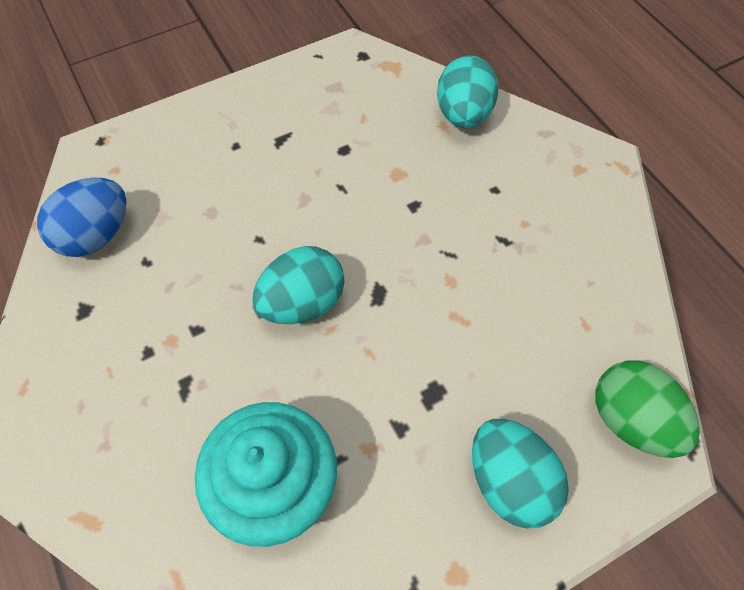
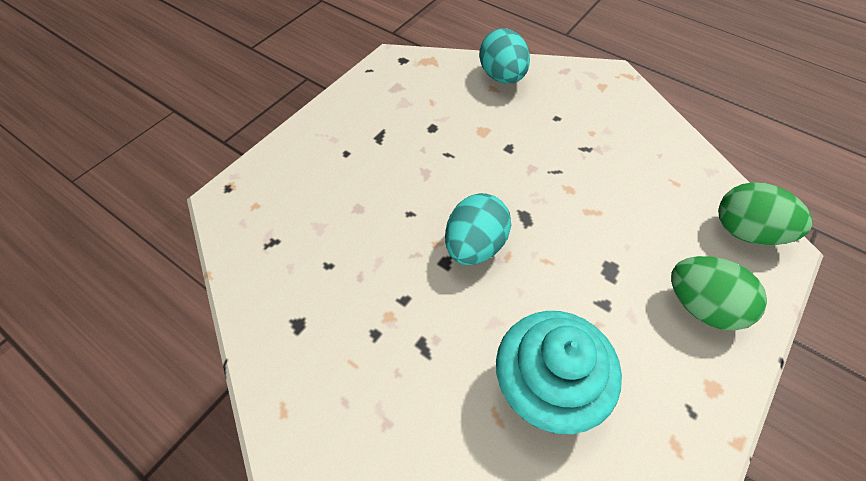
camera: 25 degrees left, 5 degrees down
blue egg [37,177,126,257] -> none
turquoise egg [472,419,569,529] -> green egg [671,256,767,331]

